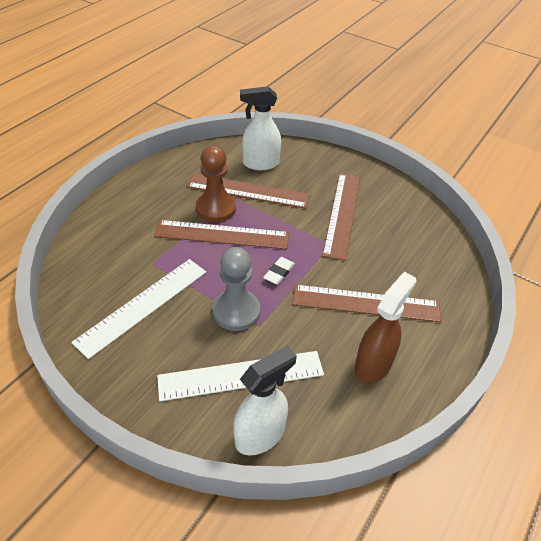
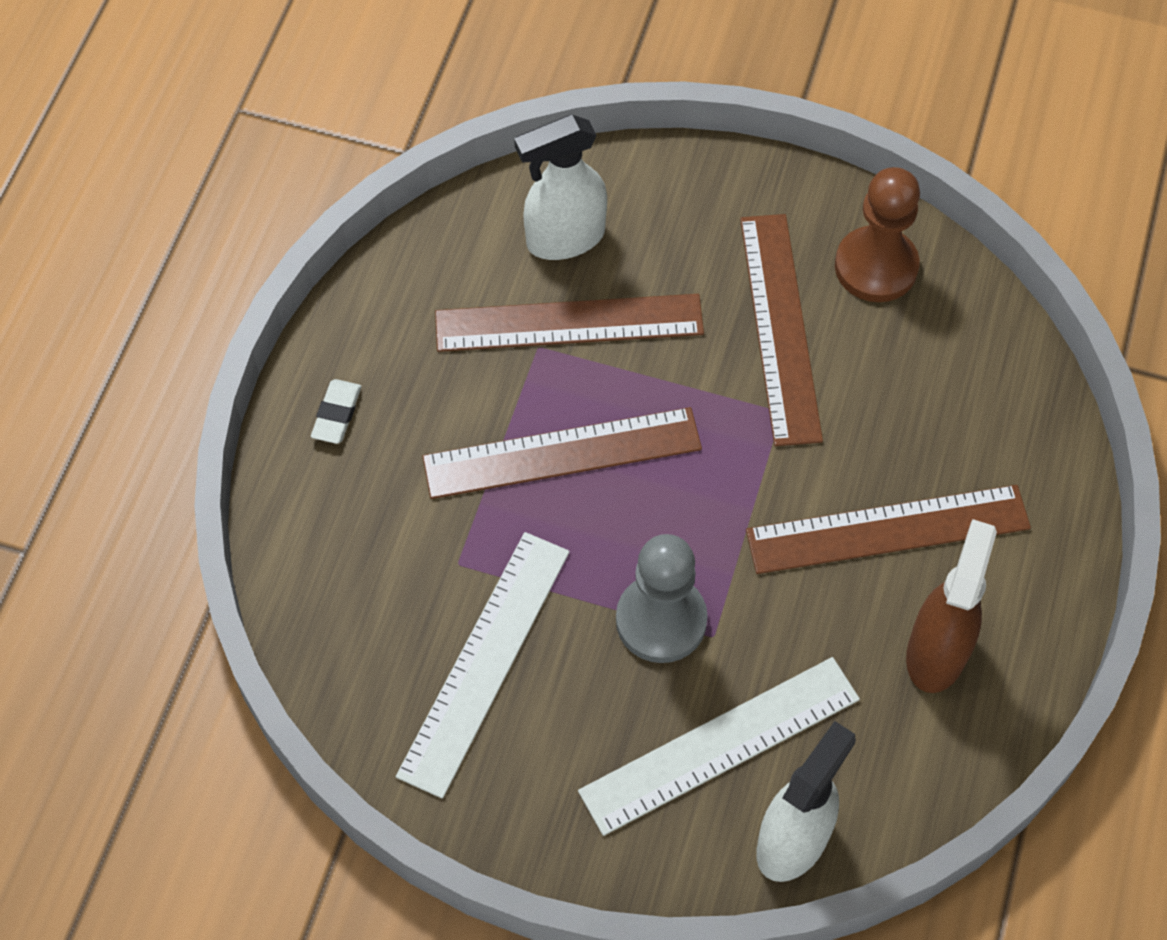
camera: 15 degrees left, 15 degrees up
brown pawn [196,145,236,222] -> brown pawn moved to [835,167,920,302]
white eraser [263,257,295,285] -> white eraser moved to [311,379,361,444]

